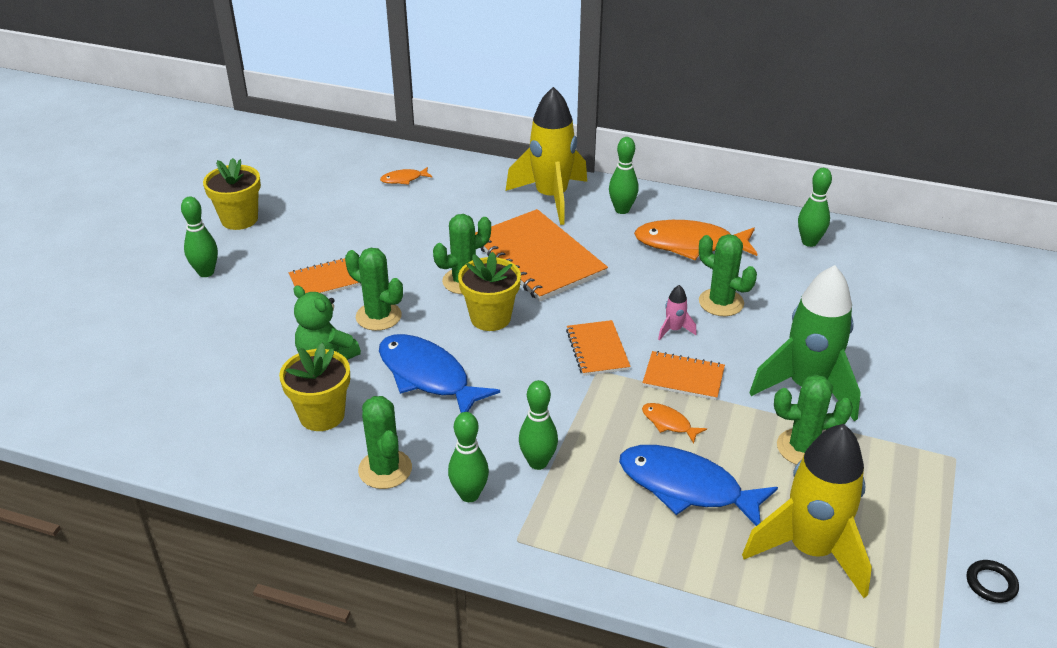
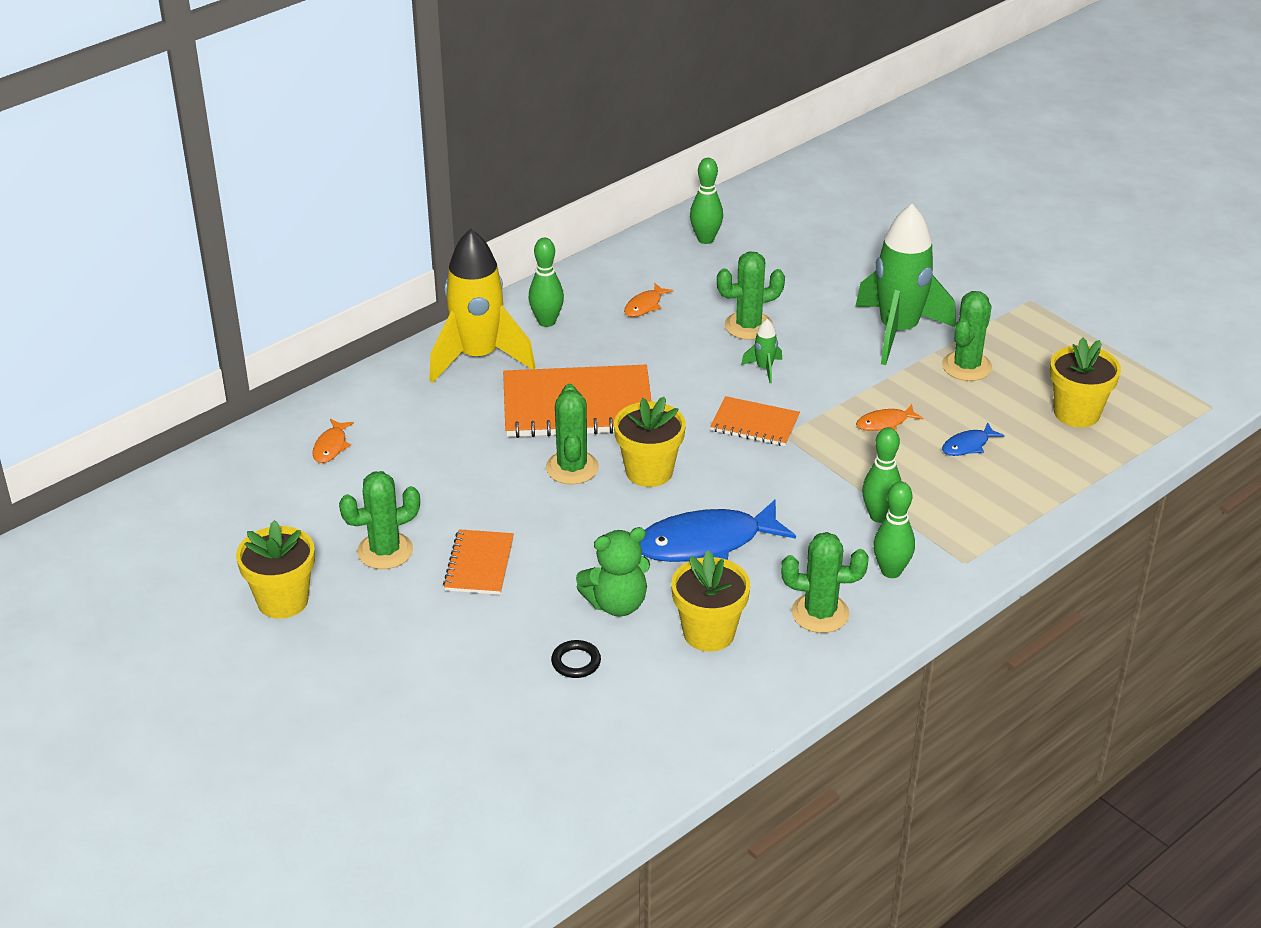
camera: 60 degrees left, 0 degrees up
green bowling pin [181,197,218,277] -> none
green cactus [345,248,403,331] -> green cactus moved to [339,471,420,569]
blue fish [619,445,778,526] -> blue fish [942,423,1005,456], size x0.46
orange fish [634,220,757,260] -> orange fish [624,283,673,317], size x0.46
orange notebook [643,351,725,400] -> none
pink rocket [658,285,697,341] -> green rocket [741,319,782,383]
yellow rocket [742,424,872,598] -> yellow flower pot [1050,337,1121,428]
black ring [967,560,1019,603] -> black ring moved to [551,640,601,678]

